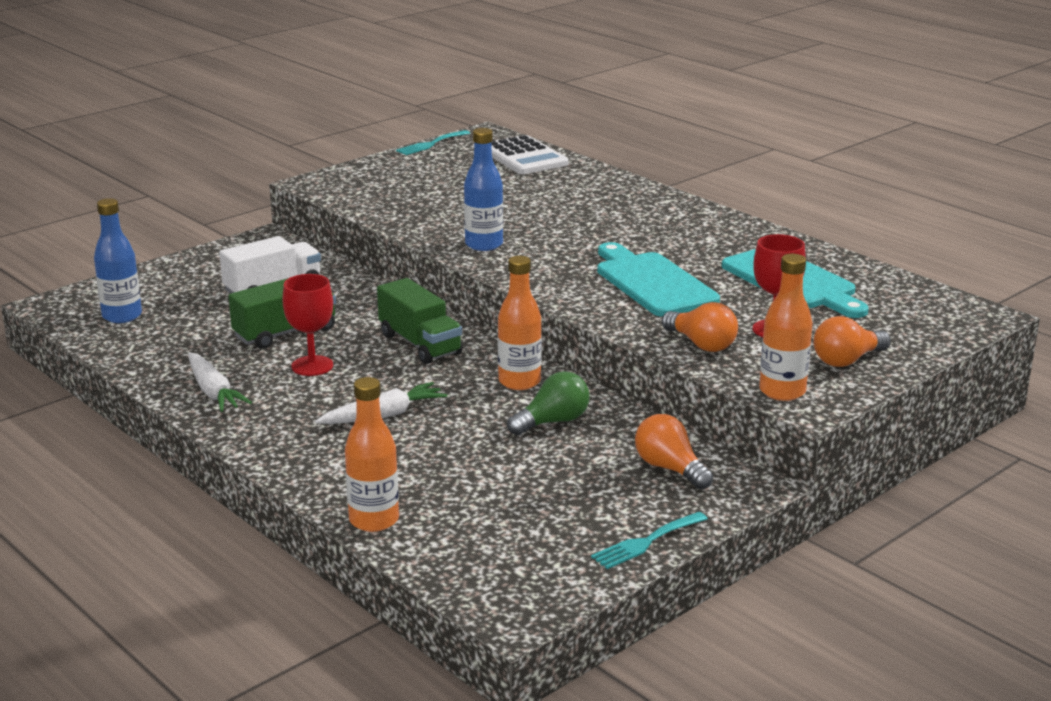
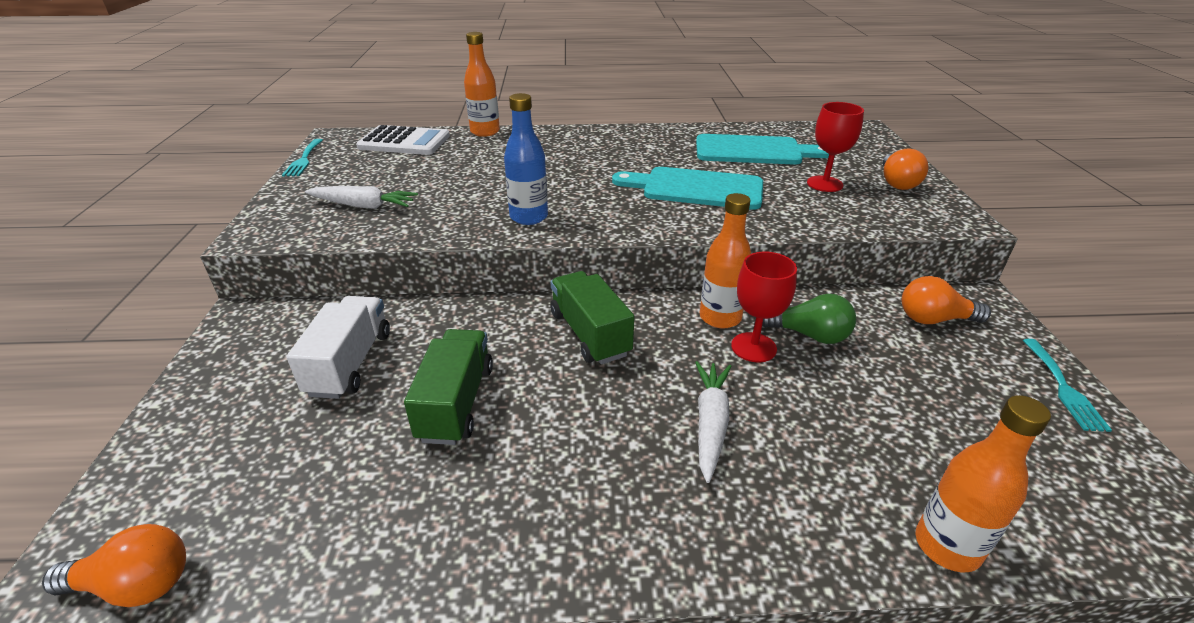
camera: 50 degrees left, 10 degrees up
blue bottle [94,198,142,323] -> none
white carrot [188,353,252,412] -> white carrot moved to [305,186,418,209]
red goblet [282,274,333,376] -> red goblet moved to [731,252,797,362]
green truck [377,278,463,364] -> green truck turned 120 degrees counterclockwise [550,271,634,364]
green light bulb [507,371,590,435] -> green light bulb turned 105 degrees clockwise [762,294,856,344]
orange light bulb [662,302,738,352] -> orange light bulb moved to [42,524,186,607]
orange bottle [759,254,813,401] -> orange bottle moved to [464,32,500,137]

